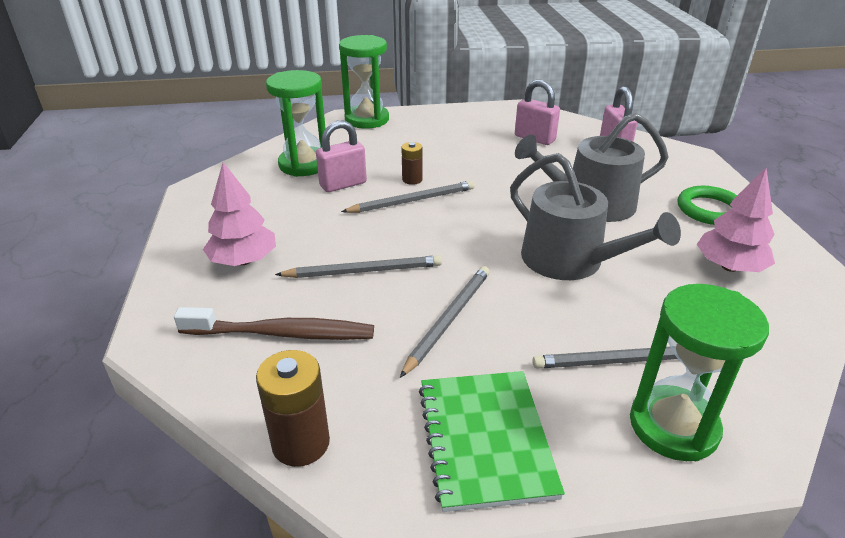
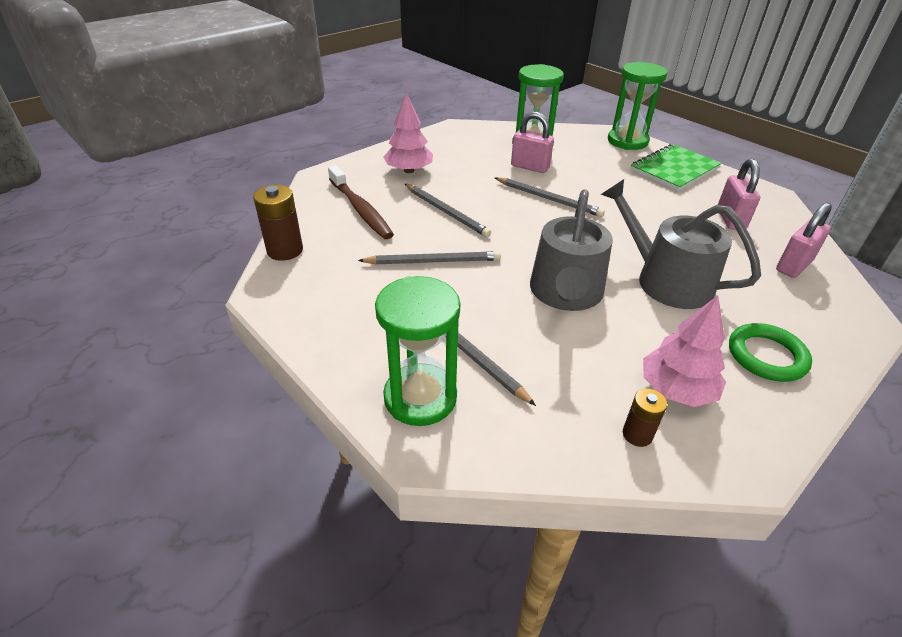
camera: 55 degrees right, 5 degrees up
brown battery [401,142,423,185] -> brown battery moved to [623,389,667,447]
green notebook [419,371,565,512] -> green notebook moved to [630,144,722,191]

